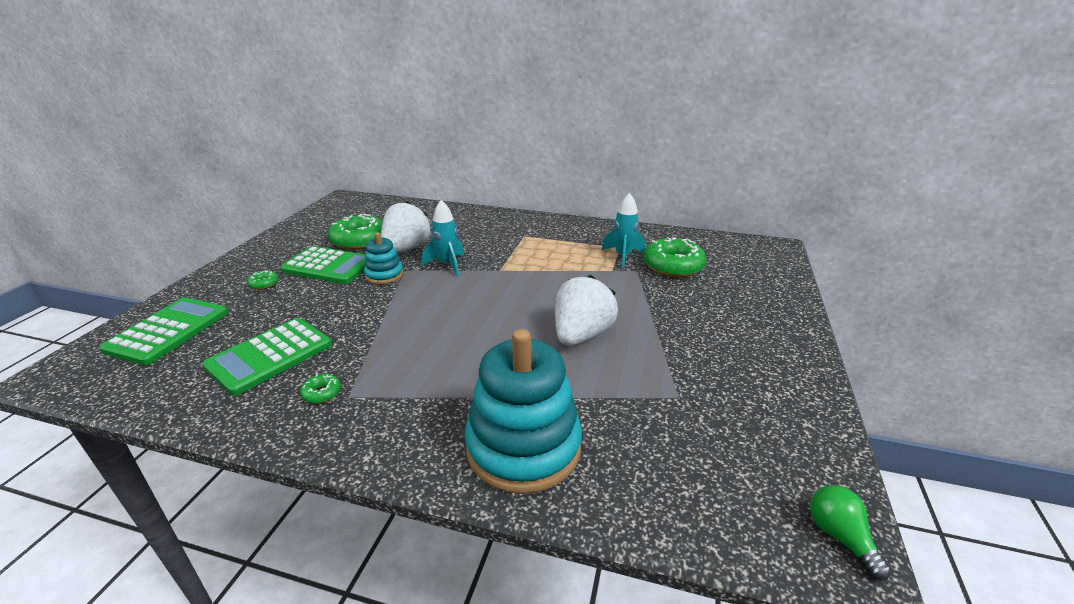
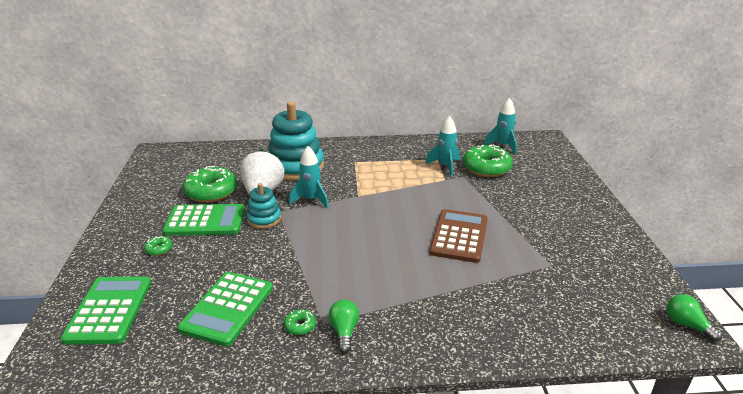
camera: 20 degrees left, 0 degrees up
turquoise stacking toy [465,329,582,494] -> turquoise stacking toy moved to [268,102,324,181]
white strawberry [555,275,618,346] -> brown calculator [429,209,488,263]
none -> green light bulb [329,300,359,353]
none -> turquoise rocket [484,98,517,154]

